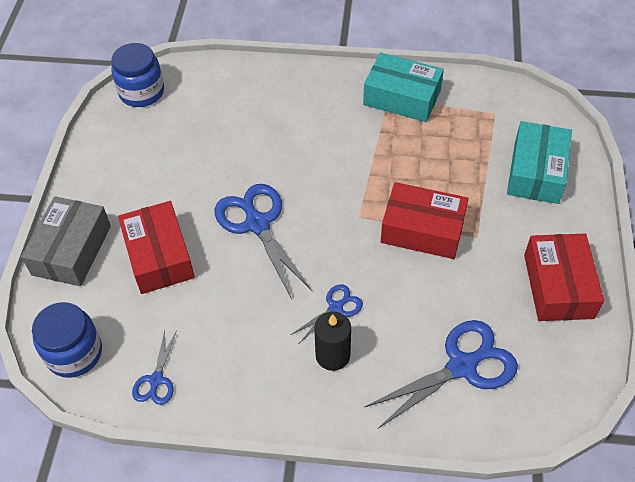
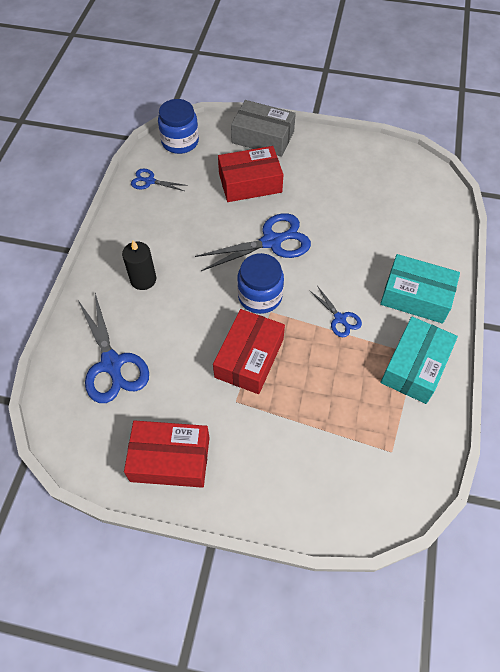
camera: 95 degrees right, 5 degrees up
blue jar [111,43,164,107] -> blue jar moved to [237,253,284,314]
blue scissors [291,284,363,343] -> blue scissors moved to [309,286,362,337]
turquoise box [507,121,572,204] -> turquoise box moved to [380,254,460,324]

